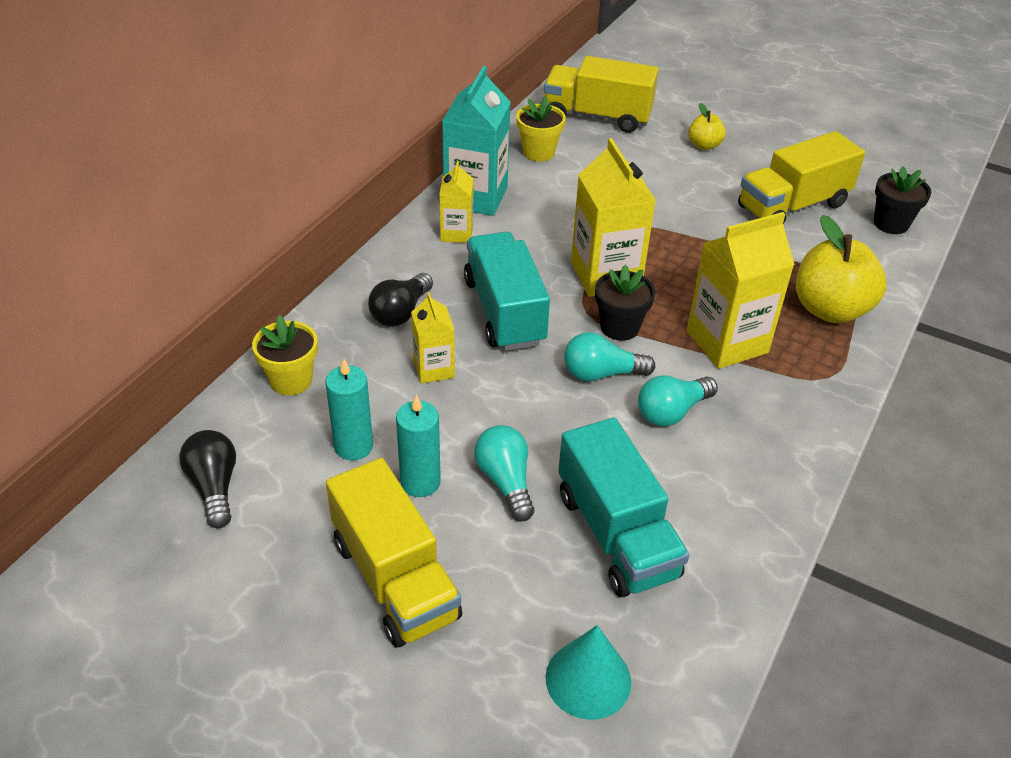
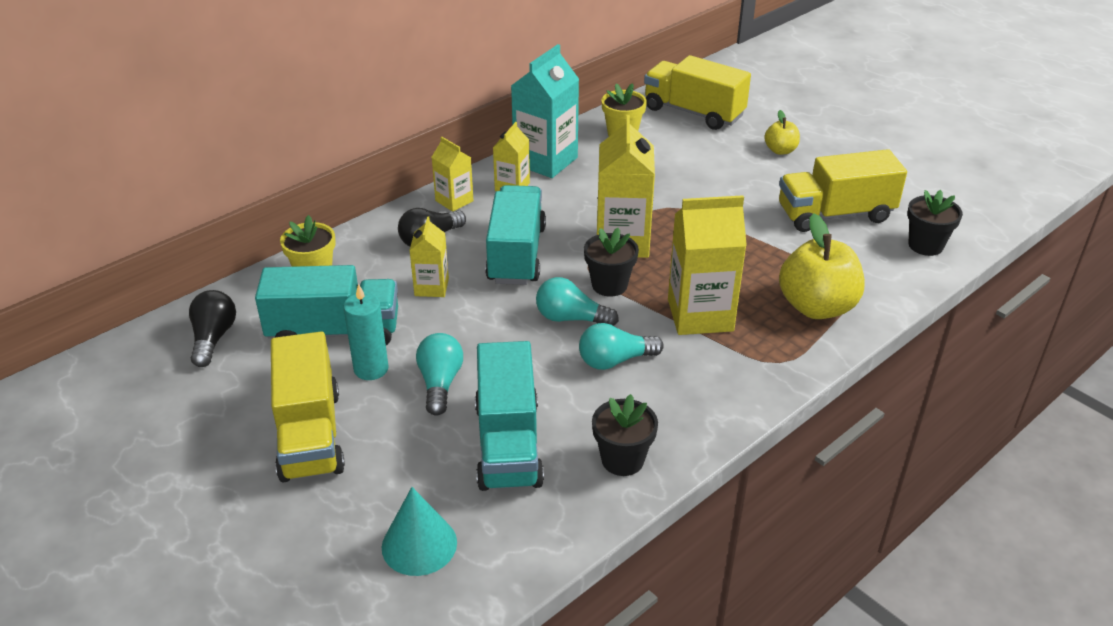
camera: 20 degrees right, 5 degrees down
turquoise candle [325,359,373,461] -> turquoise truck [255,265,398,345]
none -> yellow carton [432,136,474,212]
none -> black flower pot [592,394,658,476]

